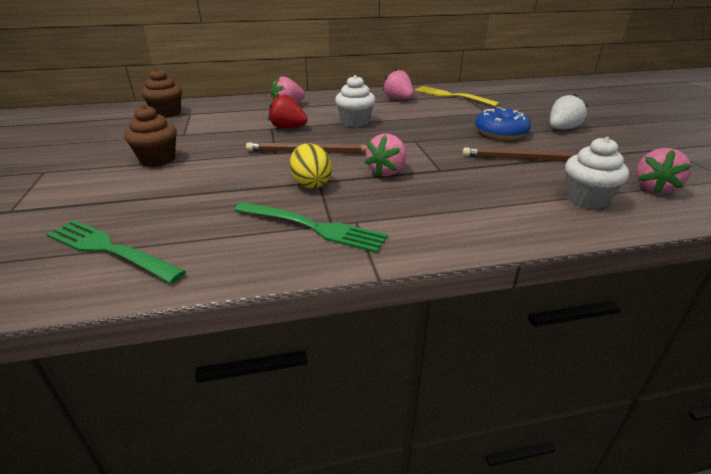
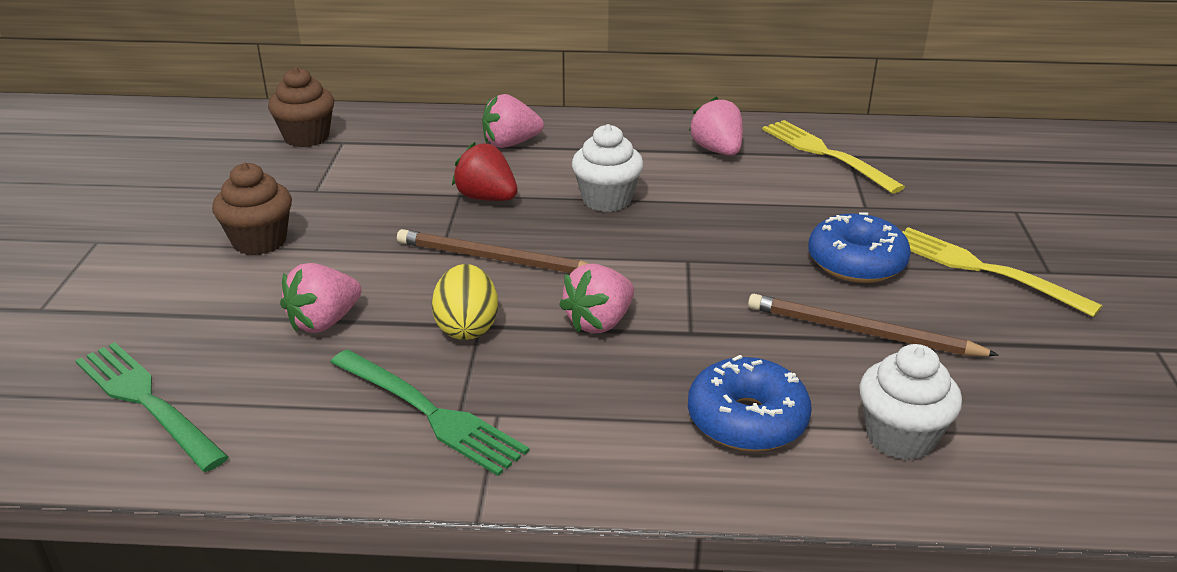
camera: 15 degrees right, 0 degrees up
white strawberry [550,94,588,129] -> yellow fork [902,227,1102,317]
pink strawberry [636,148,692,194] -> pink strawberry moved to [280,263,362,333]
none -> blue donut [688,355,812,452]

